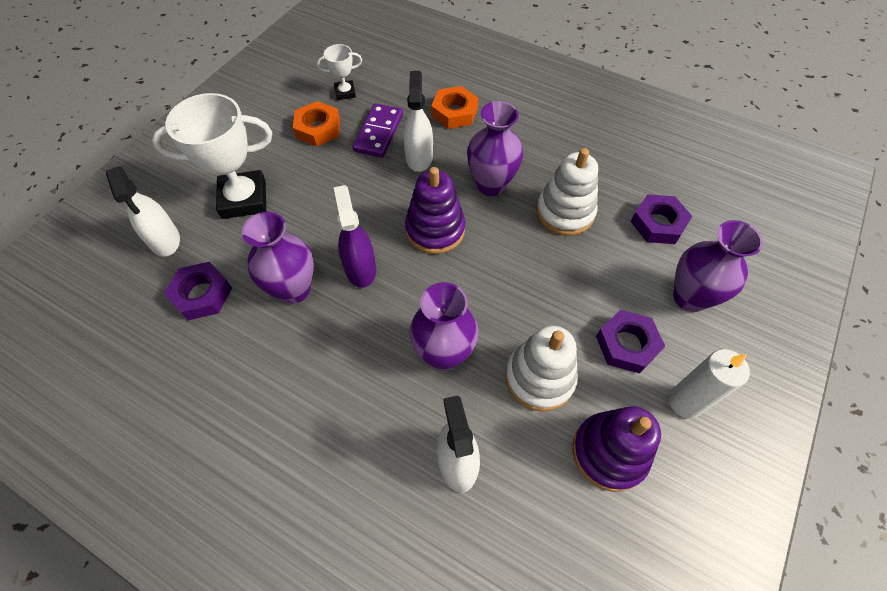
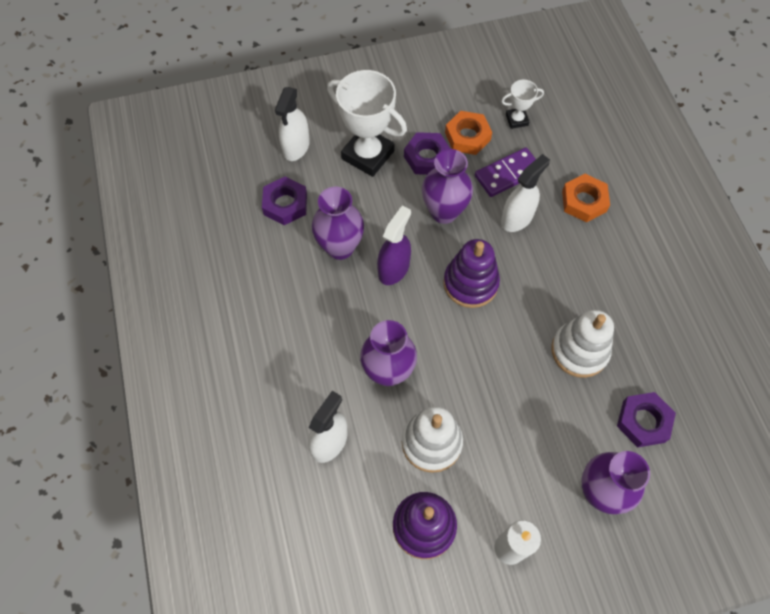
camera: 45 degrees right, 5 degrees up
white trophy [317,44,362,100] -> white trophy turned 45 degrees counterclockwise [501,80,544,129]
purple vase [467,101,523,196] -> purple vase moved to [422,149,473,224]
purple nut [596,310,665,374] -> purple nut moved to [404,132,451,175]

